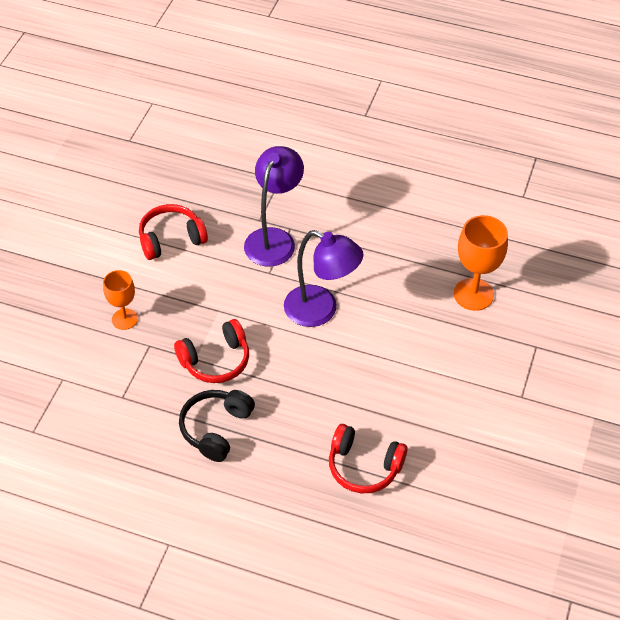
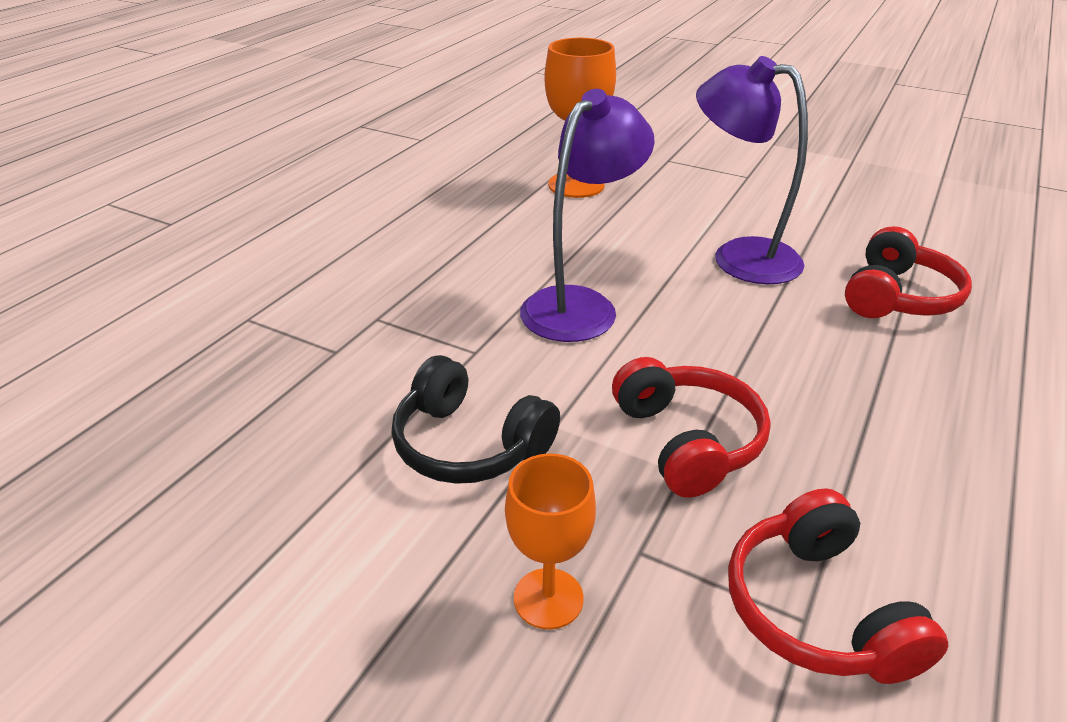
camera: 80 degrees left, 15 degrees down
red headphones [139,204,208,260] -> red headphones moved to [728,488,948,684]
black headphones [179,390,255,462] -> black headphones moved to [391,355,560,484]
purple lamp [244,146,304,266] -> purple lamp moved to [696,56,808,284]

